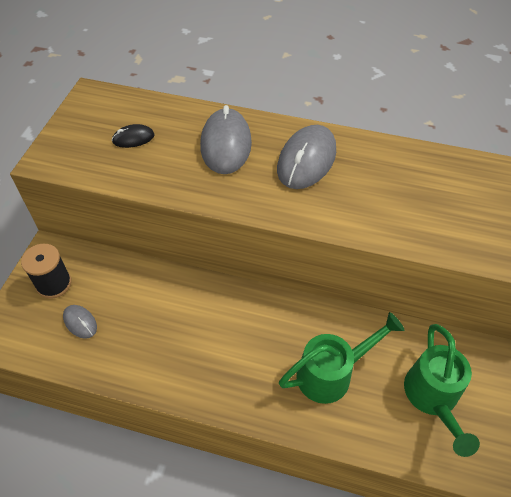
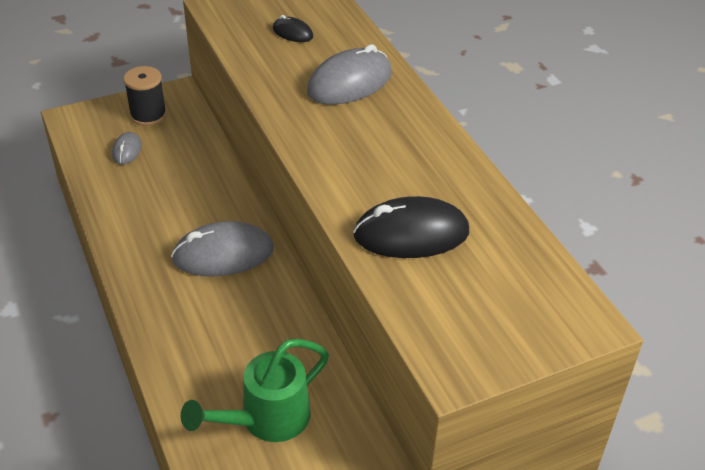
camera: 50 degrees right, 10 degrees down
grey mouse [277,125,336,189] -> grey mouse moved to [171,221,274,276]
green watering can [279,312,404,404] -> none
none -> black mouse [353,196,469,258]

